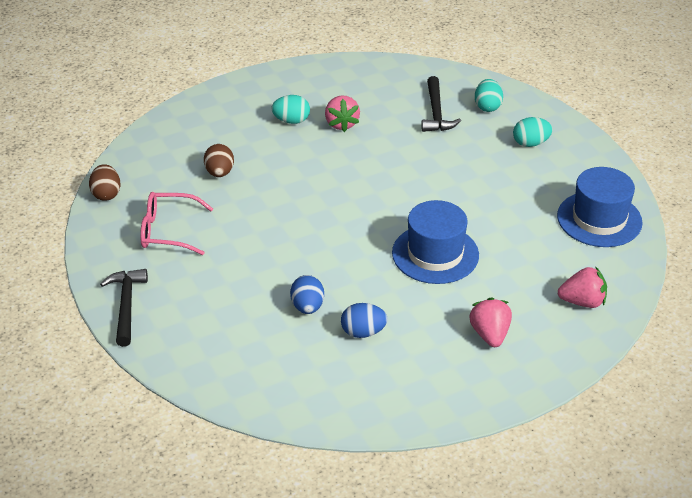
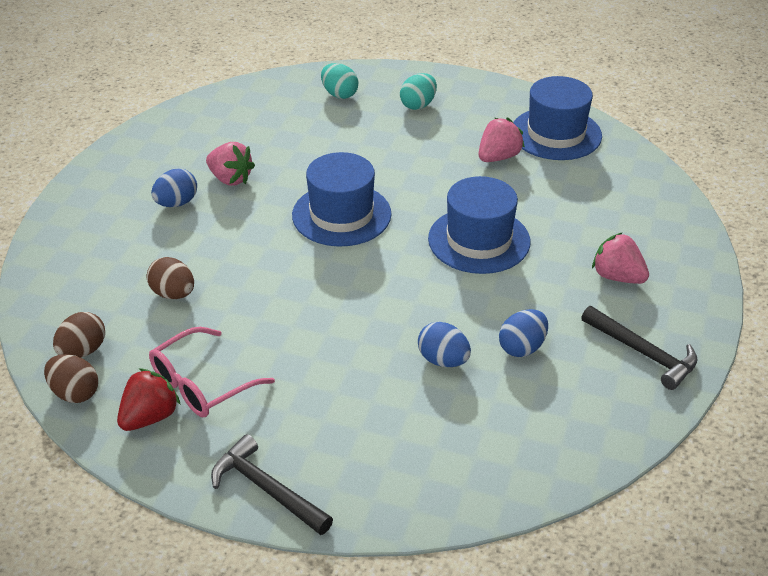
camera: 45 degrees left, 0 degrees up
turquoise egg [271,95,310,124] -> blue egg [151,169,197,207]
black hammer [421,76,461,132] -> black hammer moved to [581,306,698,390]
pink strawberry [558,266,607,308] -> pink strawberry moved to [479,117,525,162]
none -> brown egg [53,312,105,358]
none -> red strawberry [117,368,181,431]
none -> blue hat [292,152,392,246]

